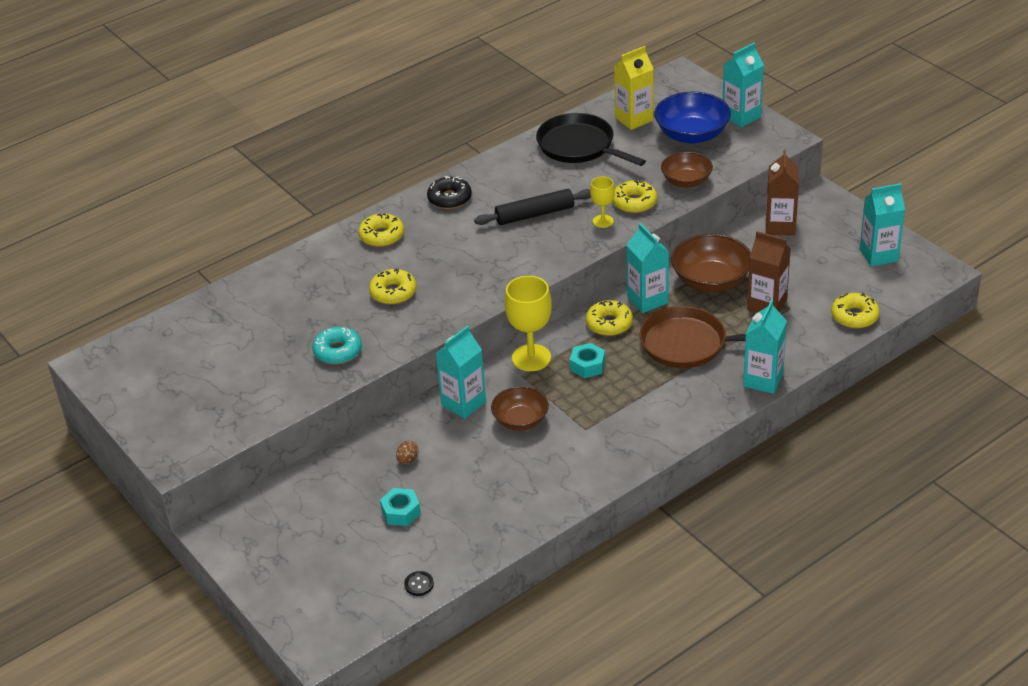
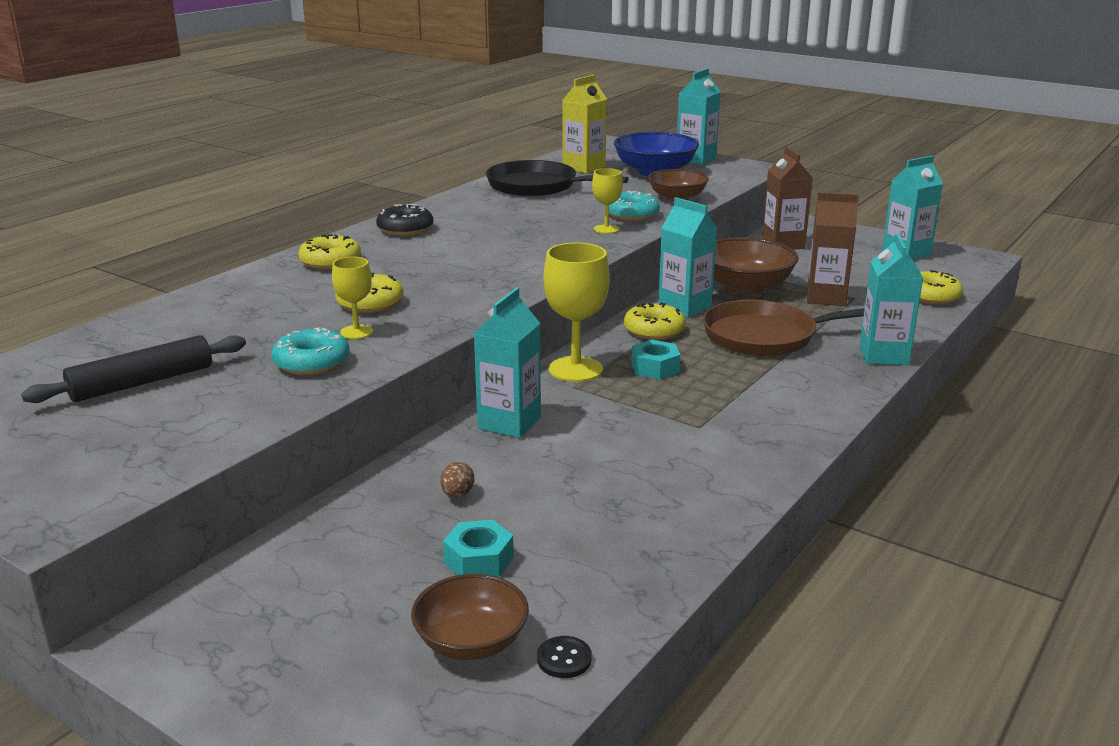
camera: 20 degrees left, 15 degrees down
black rolling pin [474,189,591,225] -> black rolling pin moved to [21,335,246,403]
brown bowl [491,386,549,431] -> brown bowl moved to [411,574,529,660]
yellow donut [613,180,657,213] -> turquoise donut [609,191,660,221]
none -> yellow goblet [332,257,373,339]

